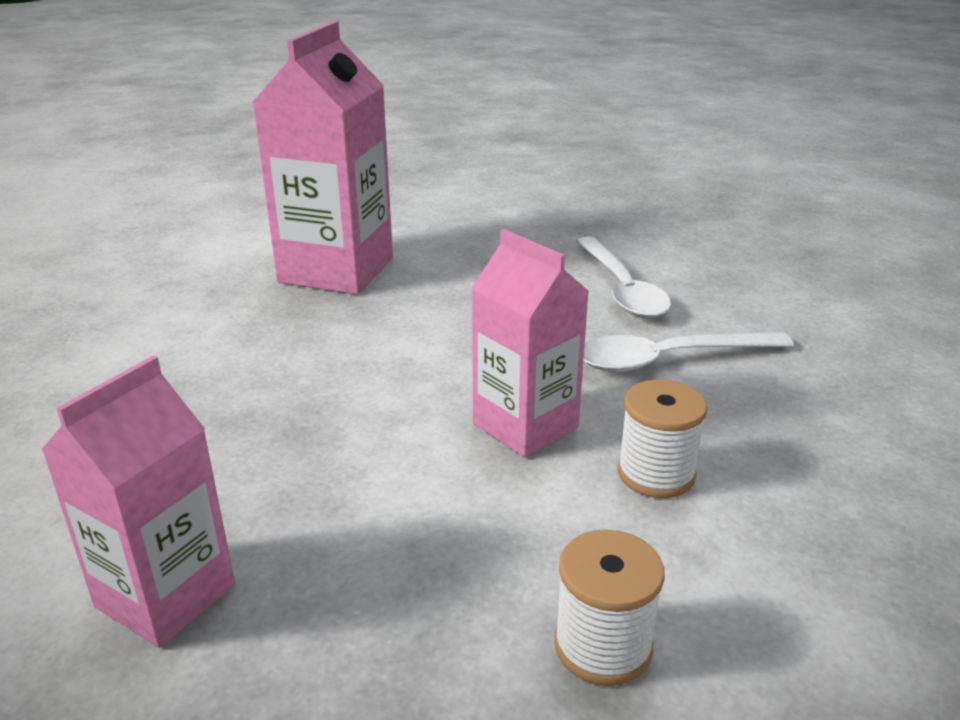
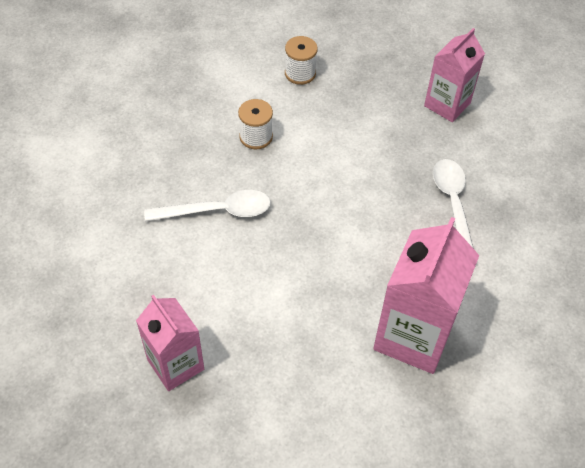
camera: 175 degrees left, 25 degrees up
pink carton [471,229,589,457] -> pink carton moved to [136,295,204,391]
white spoon [576,237,671,318] -> white spoon moved to [433,159,477,265]

